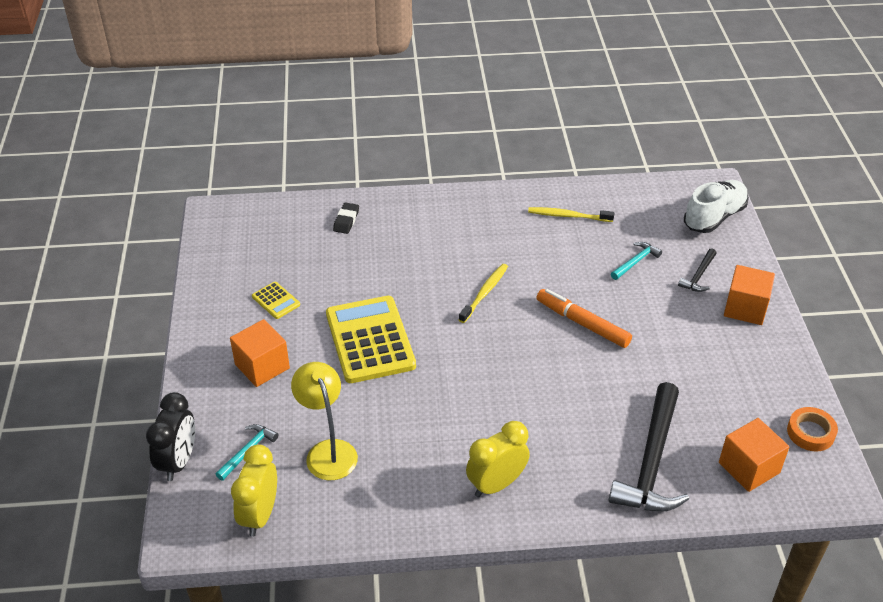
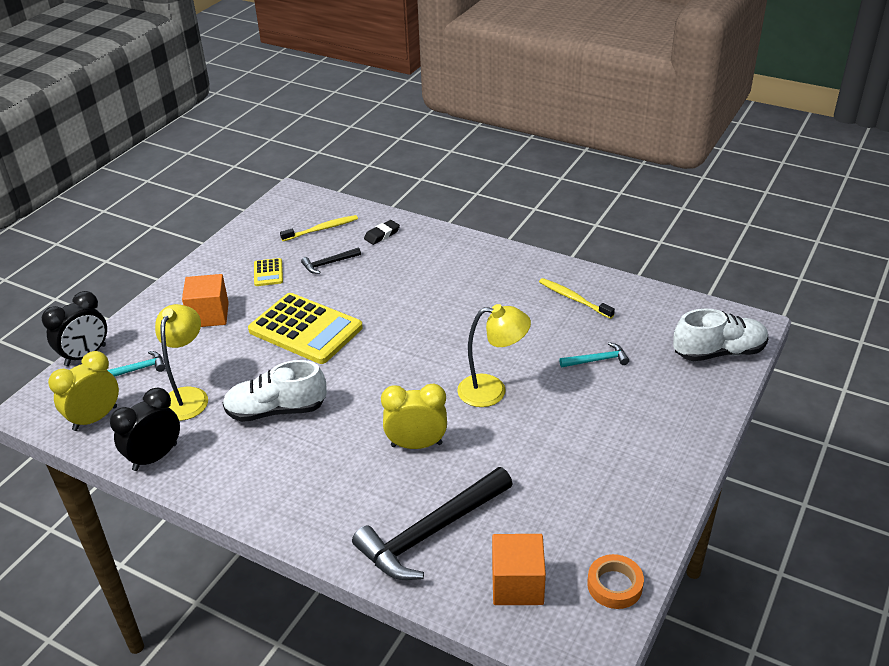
camera: 35 degrees right, 5 degrees down
yellow calculator [326,296,416,383] -> yellow calculator turned 105 degrees clockwise [248,293,363,364]
yellow toothbrush [459,264,508,323] -> yellow toothbrush moved to [280,215,358,241]
yellow clock [466,421,530,498] -> yellow clock moved to [381,383,447,449]
orange marker [536,289,632,348] -> yellow lamp [457,304,531,407]
black hammer [678,248,717,292] -> black hammer moved to [301,247,361,274]
orange cube [724,265,775,325] -> none
none -> black clock [110,388,180,471]
none -> white shoe [223,360,327,422]

